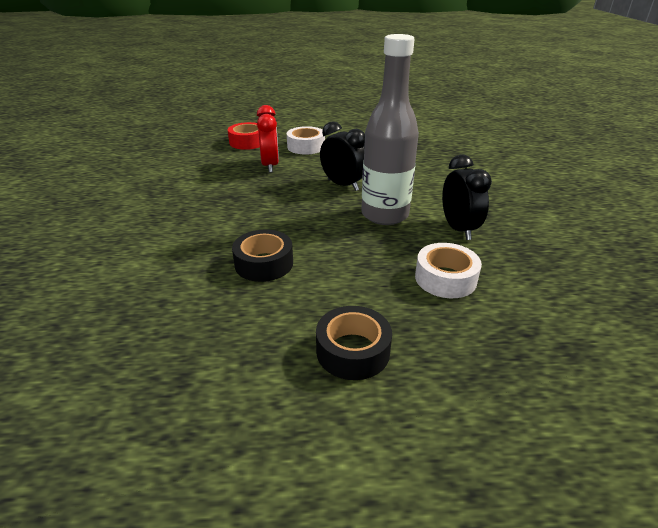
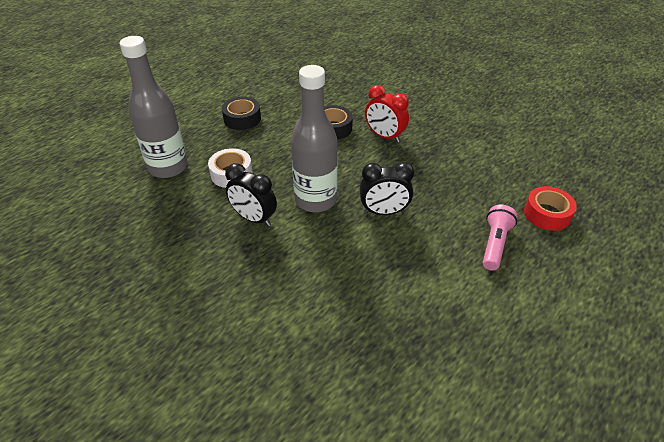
camera: 135 degrees right, 10 degrees up
red clock [257,105,279,173] -> red clock moved to [365,85,409,143]
white tape [287,126,325,155] -> pink flashlight [483,205,517,271]
none -> grey bottle [120,36,188,178]

